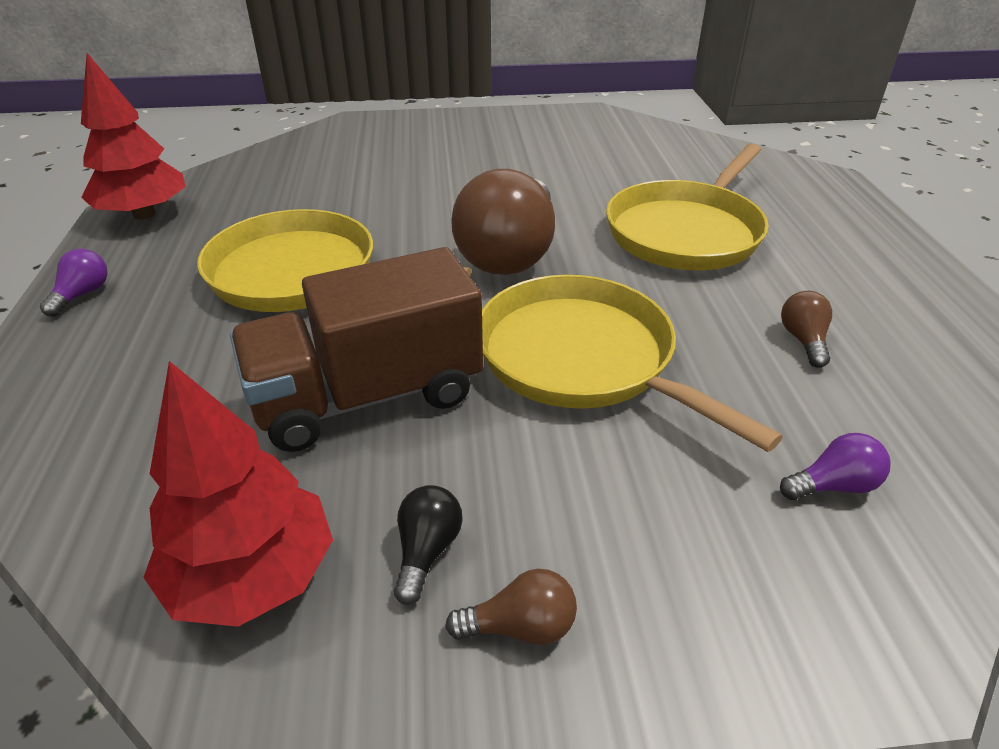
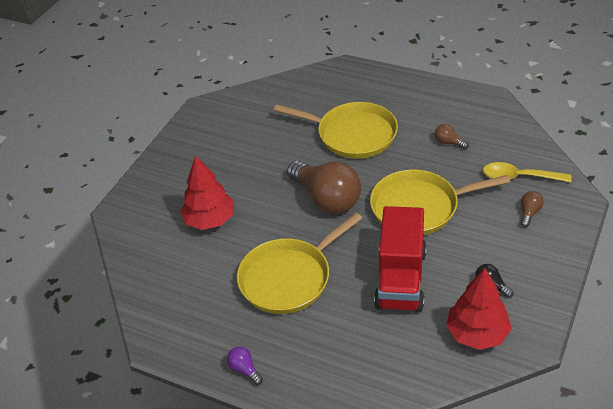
camera: 55 degrees left, 5 degrees up
red tree [81,53,186,220] -> red tree moved to [180,155,234,230]
brown truck [230,247,483,452] -> red truck [374,206,427,312]
brown light bulb [445,569,577,645] -> brown light bulb moved to [520,191,544,227]
yellow pan [606,144,769,270] -> yellow pan turned 45 degrees counterclockwise [274,102,398,159]
purple light bulb [780,433,891,500] -> yellow spoon [483,162,572,182]

